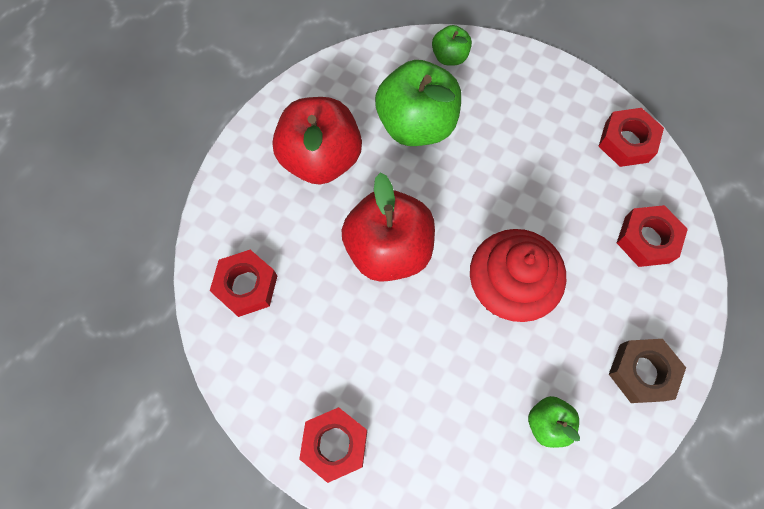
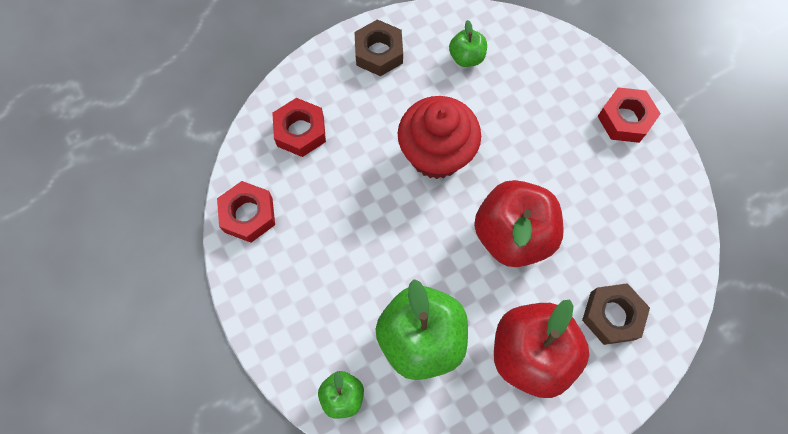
camera: 150 degrees left, 0 degrees up
red nut [210,250,277,317] -> none
none -> brown nut [582,283,650,345]

